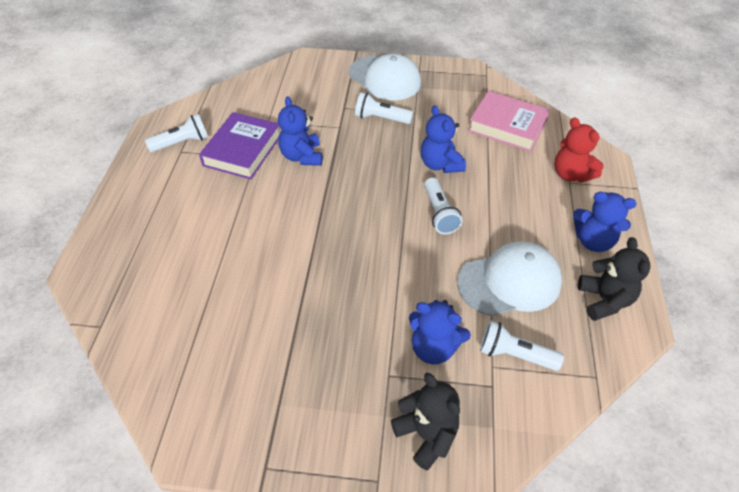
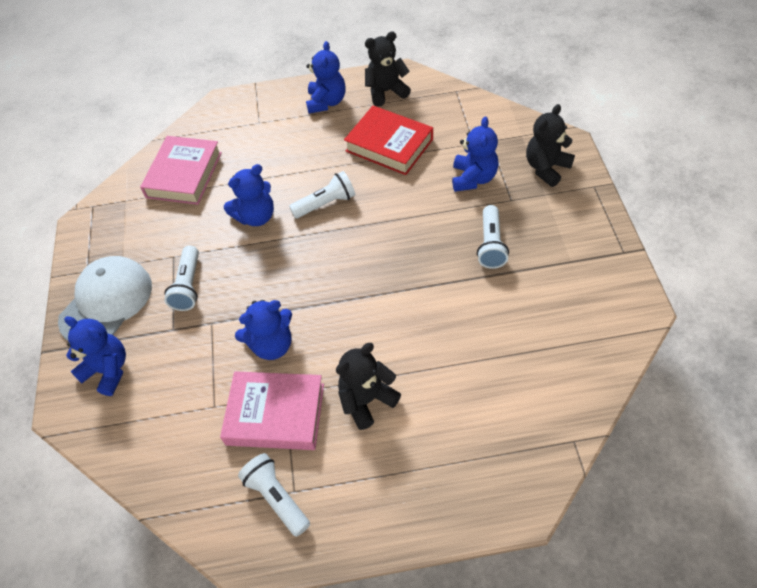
camera: 100 degrees left, 5 degrees up
purple book [199,112,279,179] -> pink book [220,371,324,450]
white cap [457,242,562,316] -> red book [344,106,433,175]
white flashlight [480,321,564,371] -> white flashlight moved to [477,205,509,269]
red teddy bear [554,117,604,183] -> none
none -> blue teddy bear [64,316,126,396]
none -> black teddy bear [336,343,401,430]

